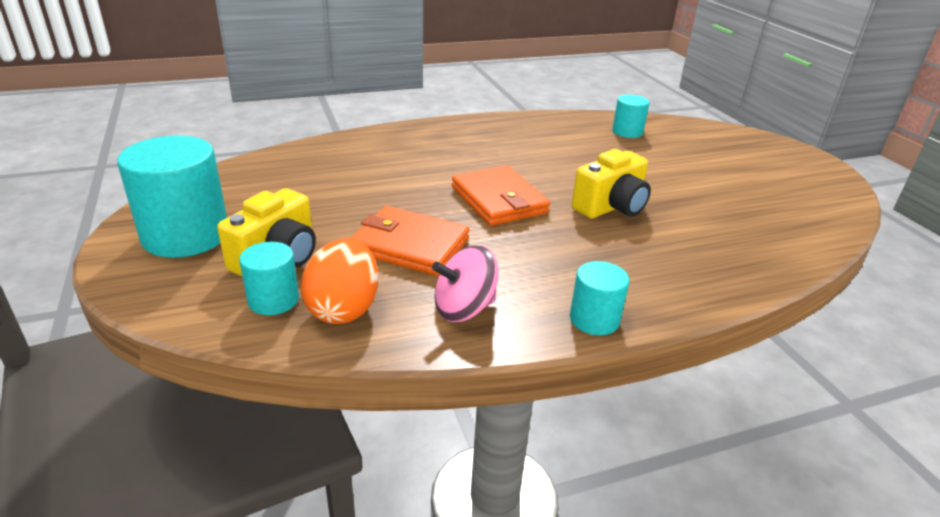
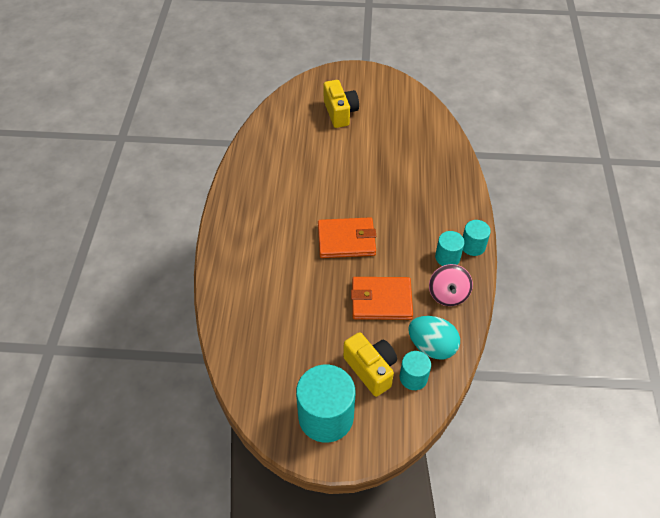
camera: 65 degrees left, 20 degrees up
orange egg [301,238,379,324] -> turquoise egg [408,316,460,359]
orange wallet [350,206,469,276] -> orange wallet turned 45 degrees clockwise [351,277,413,320]
yellow camera [571,149,651,219] -> yellow camera moved to [324,80,359,128]
turquoise cylinder [612,95,650,138] -> turquoise cylinder moved to [435,231,465,266]

